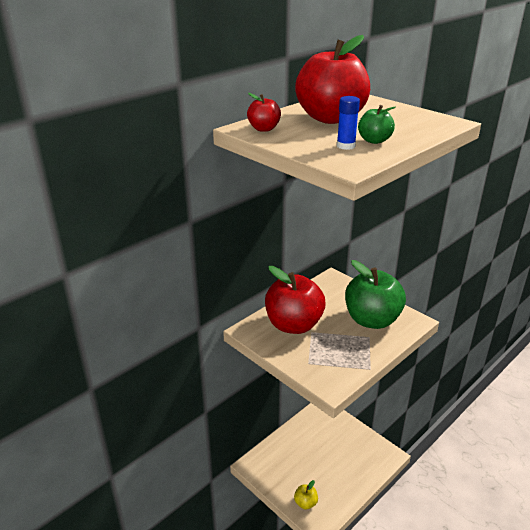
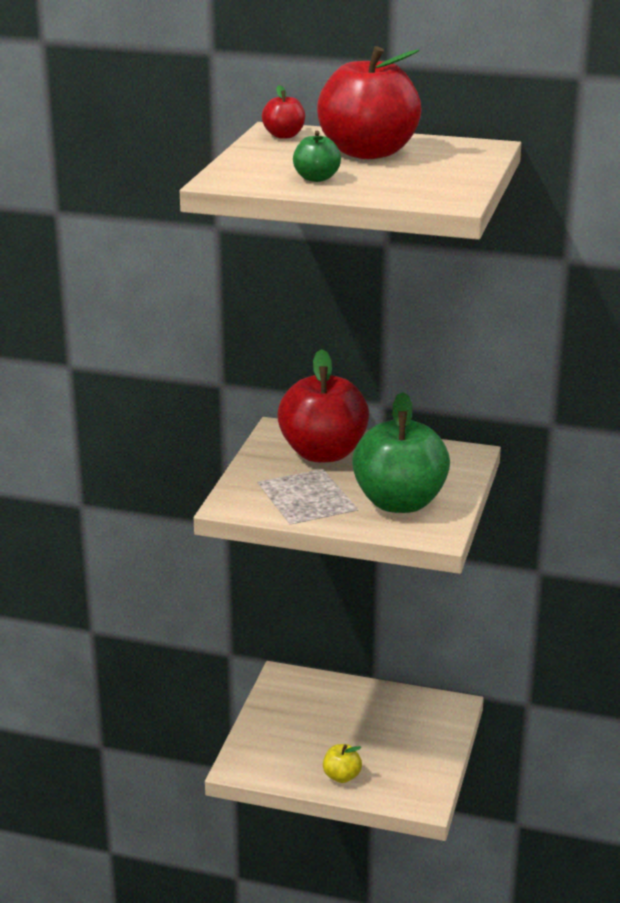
camera: 60 degrees right, 5 degrees down
yellow apple [294,480,318,509] -> yellow apple moved to [323,744,362,783]
blue glue stick [337,96,360,150] -> none

